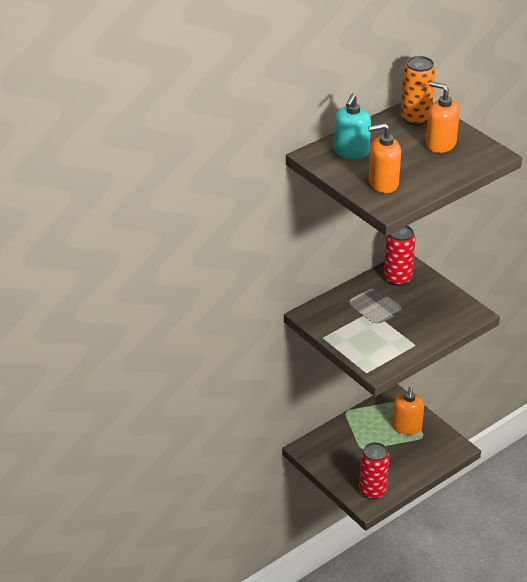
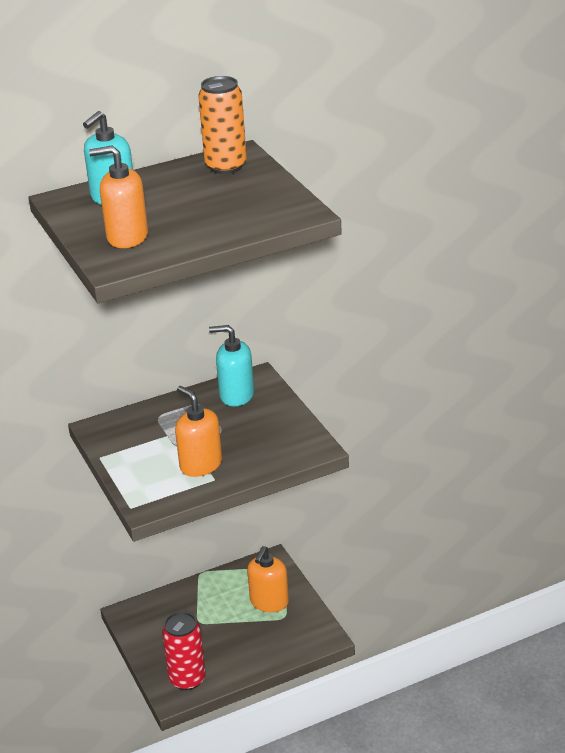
camera: 15 degrees right, 5 degrees down
red can [384,226,415,286] -> turquoise soap dispenser [209,325,254,406]
orange soap dispenser [426,81,460,153] -> orange soap dispenser moved to [175,386,222,477]

